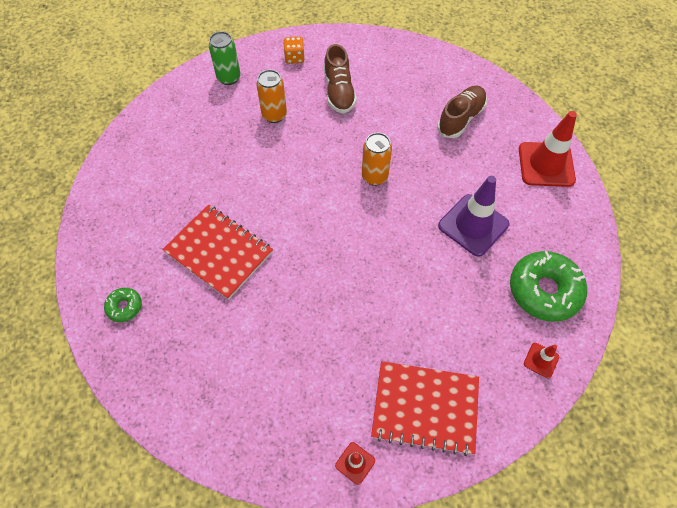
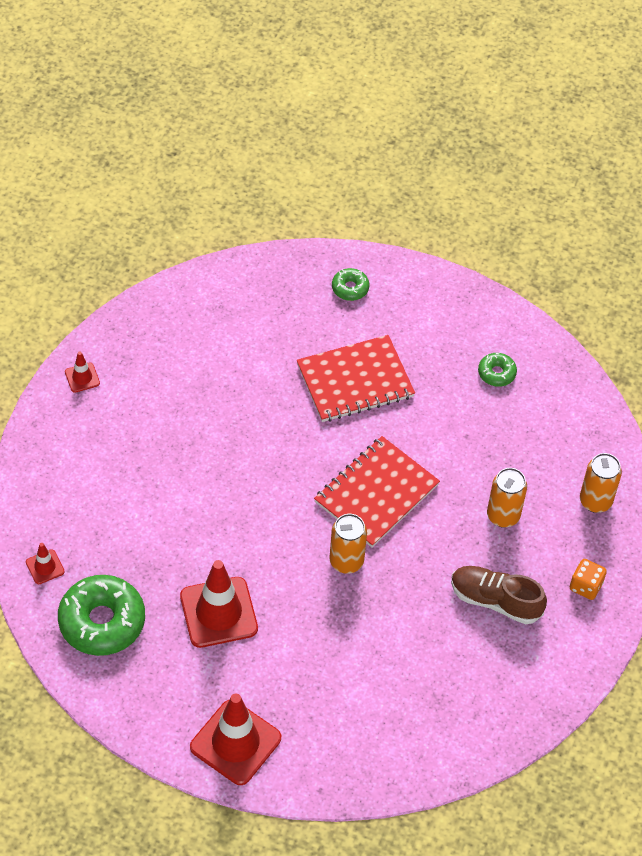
camera: 120 degrees right, 5 degrees down
green can [209,31,241,85] -> orange can [580,453,622,513]
red notebook [371,361,479,456] -> red notebook moved to [314,436,440,547]
brown shoe [437,86,487,138] -> none
purple traffic cone [438,176,509,257] -> red traffic cone [180,560,258,648]
none -> green donut [478,353,517,387]

